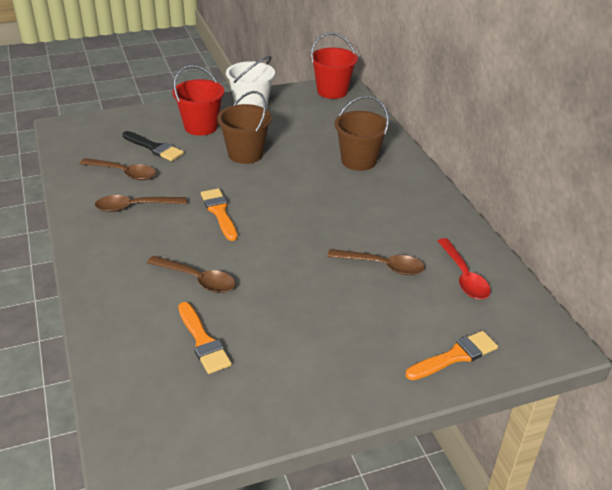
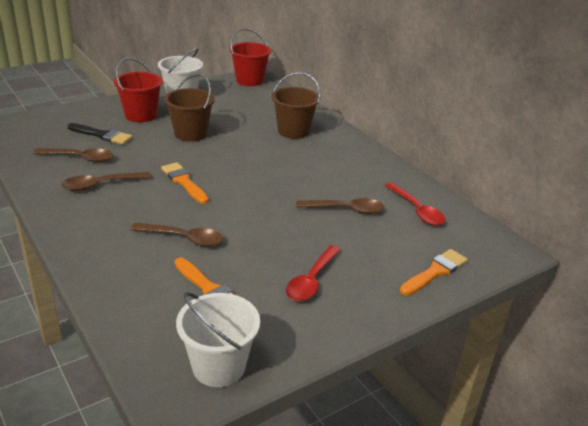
camera: 15 degrees left, 5 degrees down
none -> white bucket [176,292,260,387]
none -> red spoon [286,245,341,301]

